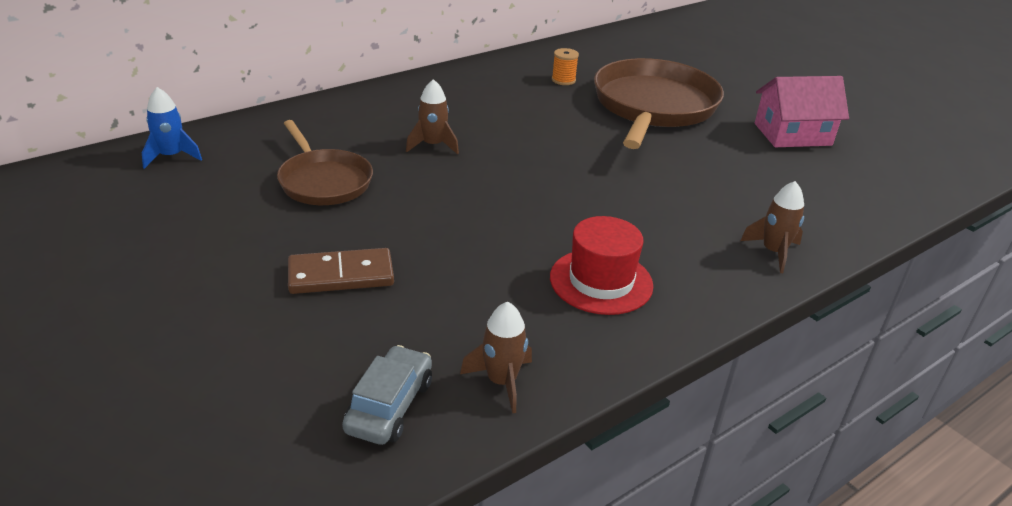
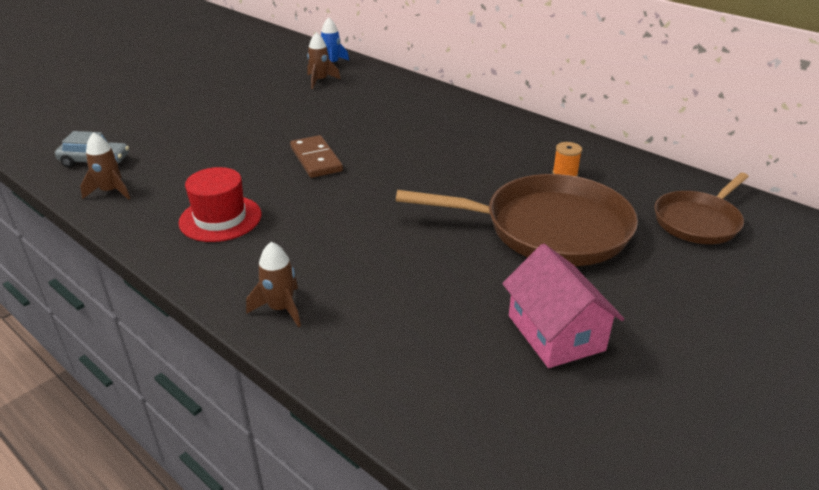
camera: 80 degrees right, 0 degrees up
brown pan [277,120,373,205] -> brown pan moved to [654,173,749,244]
brown domino [288,248,394,294] -> brown domino moved to [290,135,343,178]
brown rocket [406,79,459,154] -> brown rocket moved to [307,32,341,89]

